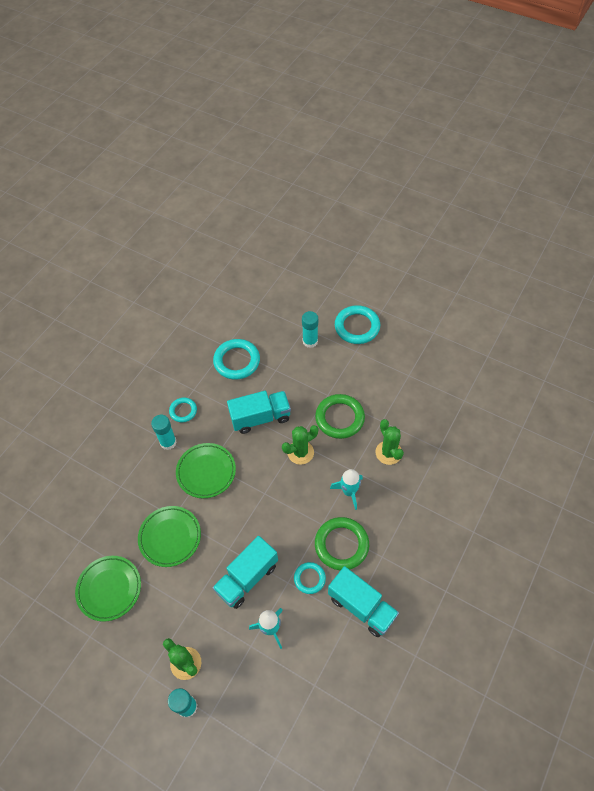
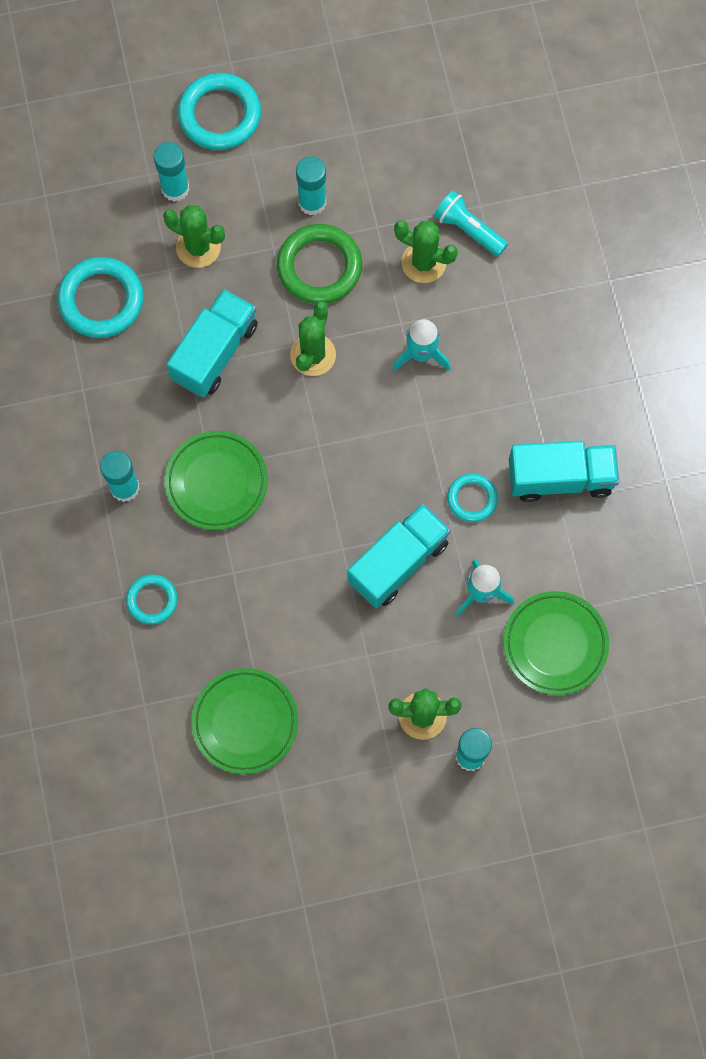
camera: 45 degrees left, 15 degrees up
green plate [138,506,201,567] -> green plate moved to [503,591,609,695]
turquoise ring [169,398,197,422] -> turquoise ring moved to [126,574,177,624]
turquoise truck [212,536,278,609] -> turquoise truck turned 135 degrees counterclockwise [347,503,451,608]
green ring [315,517,369,570] -> none
none -> green cactus [163,205,225,268]
none -> turquoise glue stick [296,156,326,215]
none -> turquoise flashlight [434,191,508,256]

